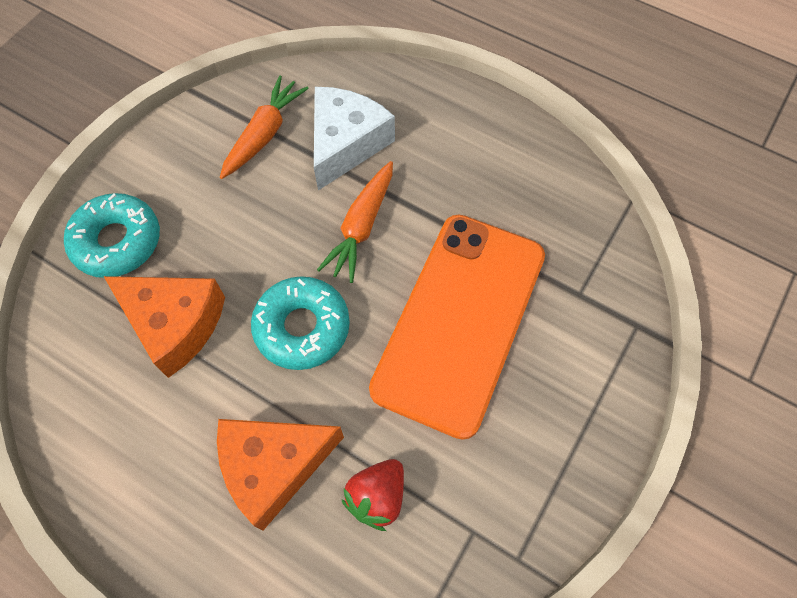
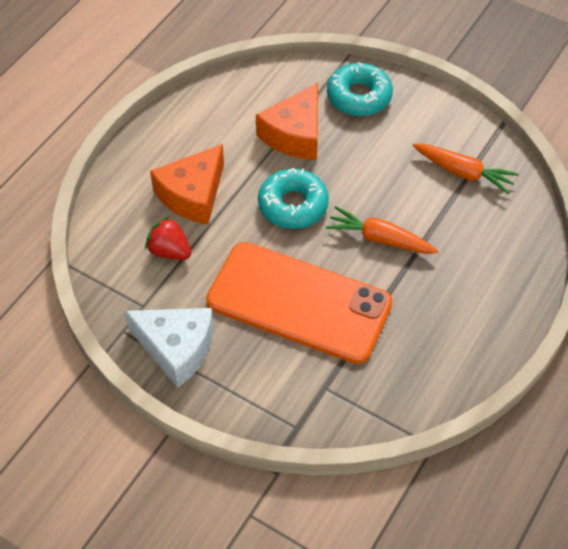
camera: 90 degrees right, 10 degrees down
orange cheese [217,419,344,531] -> orange cheese turned 120 degrees counterclockwise [150,144,224,225]
white cheese [314,87,395,190] -> white cheese moved to [125,308,214,388]

